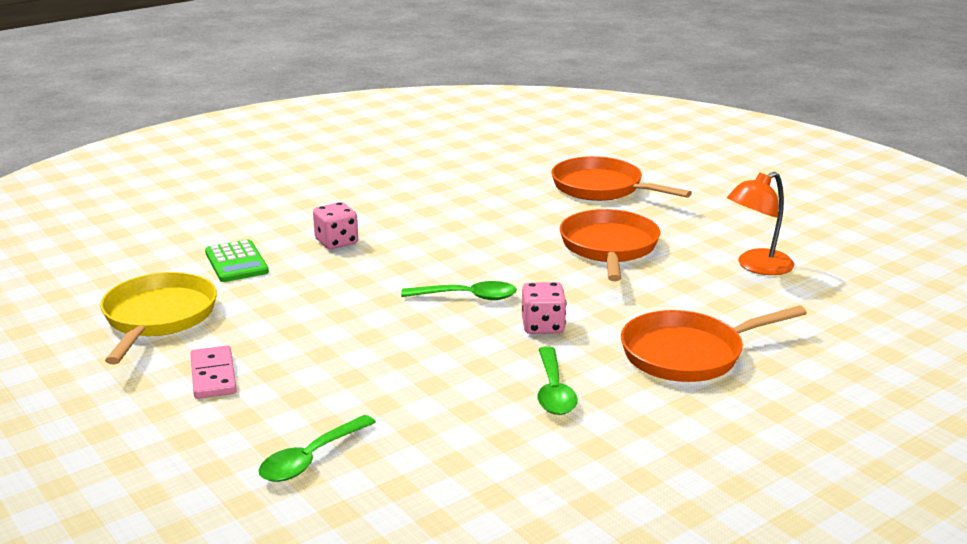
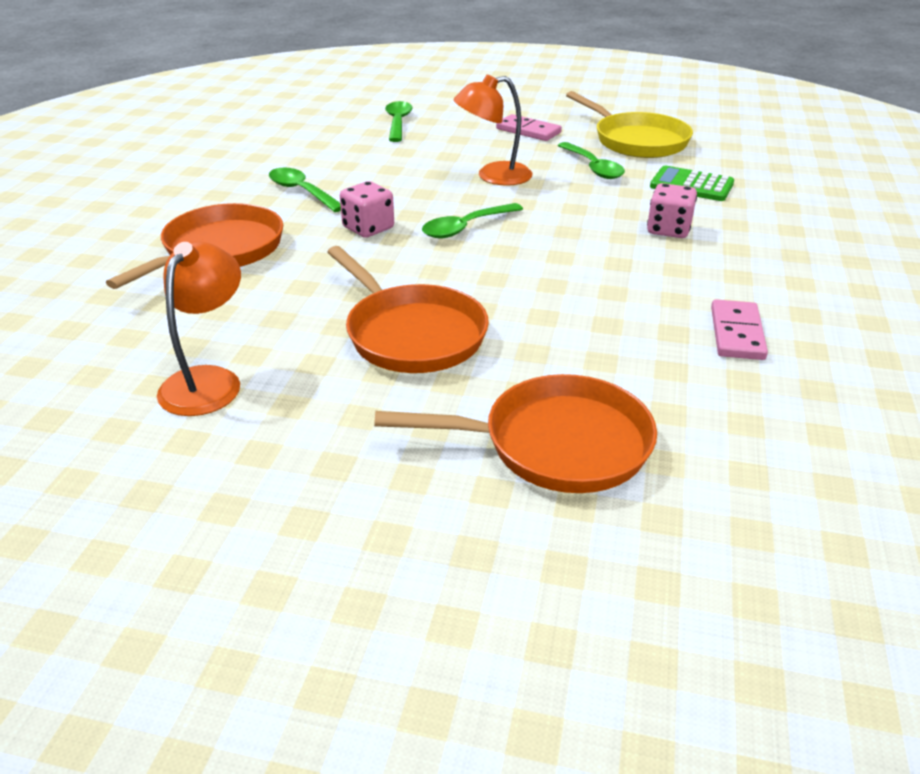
camera: 140 degrees right, 10 degrees up
none -> orange lamp [454,74,532,186]
none -> green spoon [557,142,625,179]
none -> pink domino [711,299,768,360]

